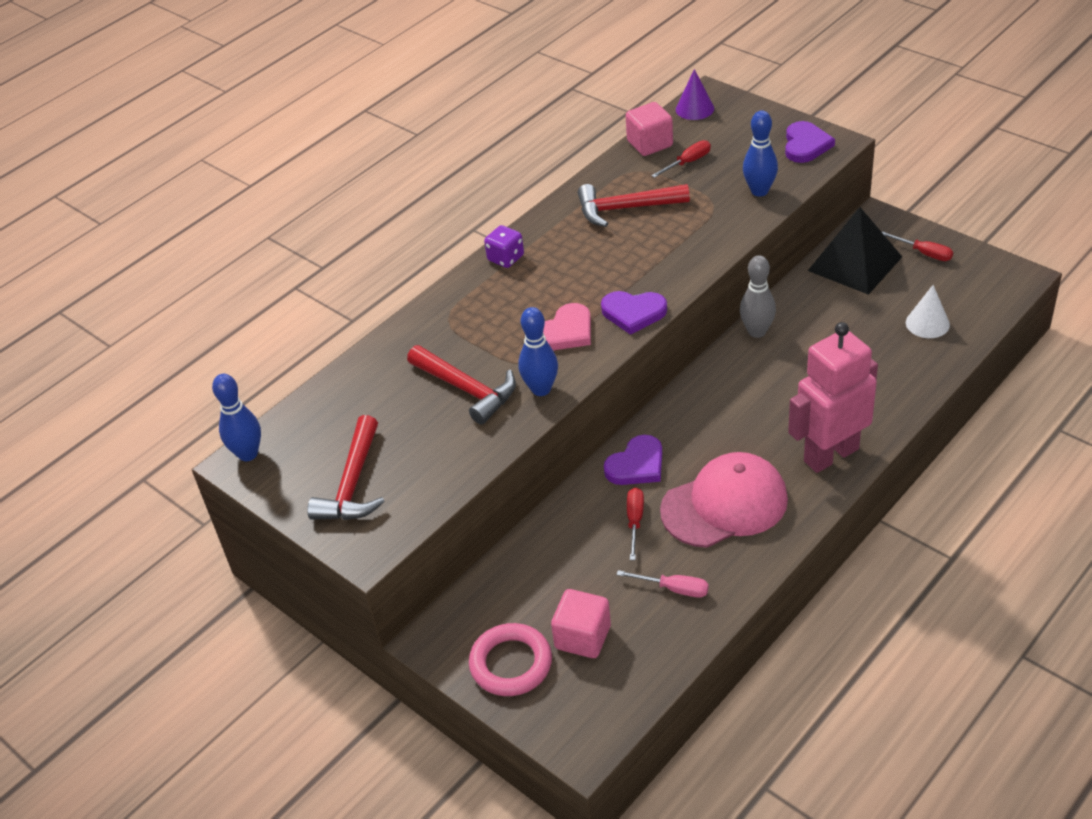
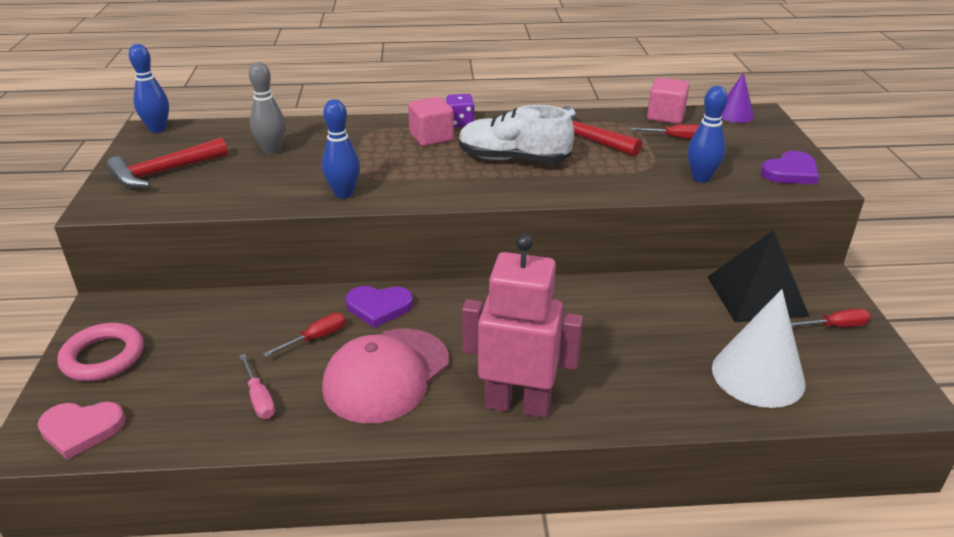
camera: 40 degrees right, 10 degrees down
red hammer [407,345,516,425] -> none
pink heart [543,303,591,350] -> pink heart moved to [37,402,126,460]
pink cube [551,589,611,658] -> pink cube moved to [408,97,454,146]
purple heart [601,291,667,335] -> none
pink cap [660,452,788,548] -> pink cap turned 105 degrees clockwise [322,328,449,423]
grey bowling pin [740,255,776,338] -> grey bowling pin moved to [249,62,285,154]
red screwdriver [882,231,953,261] -> red screwdriver turned 90 degrees counterclockwise [791,309,871,327]
white cone [906,285,950,338] -> white cone [712,289,806,408], size x1.77
none -> white shoe [459,105,574,163]

